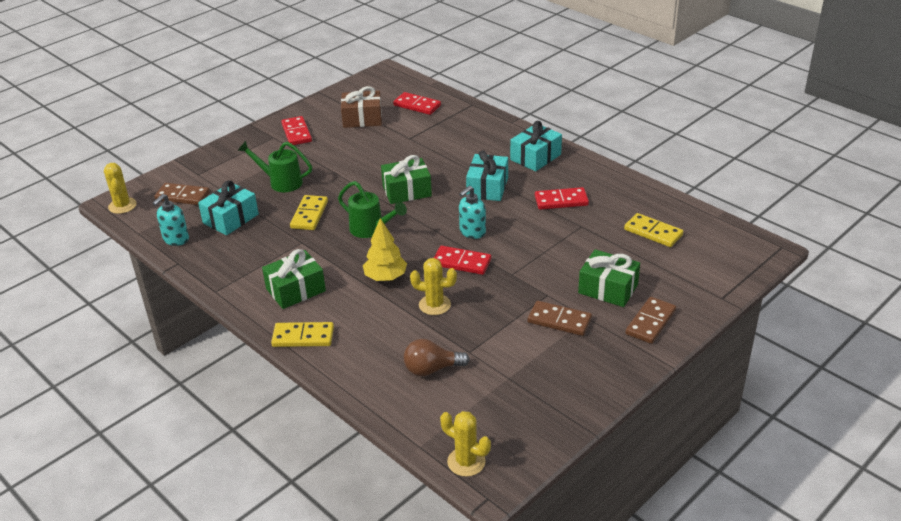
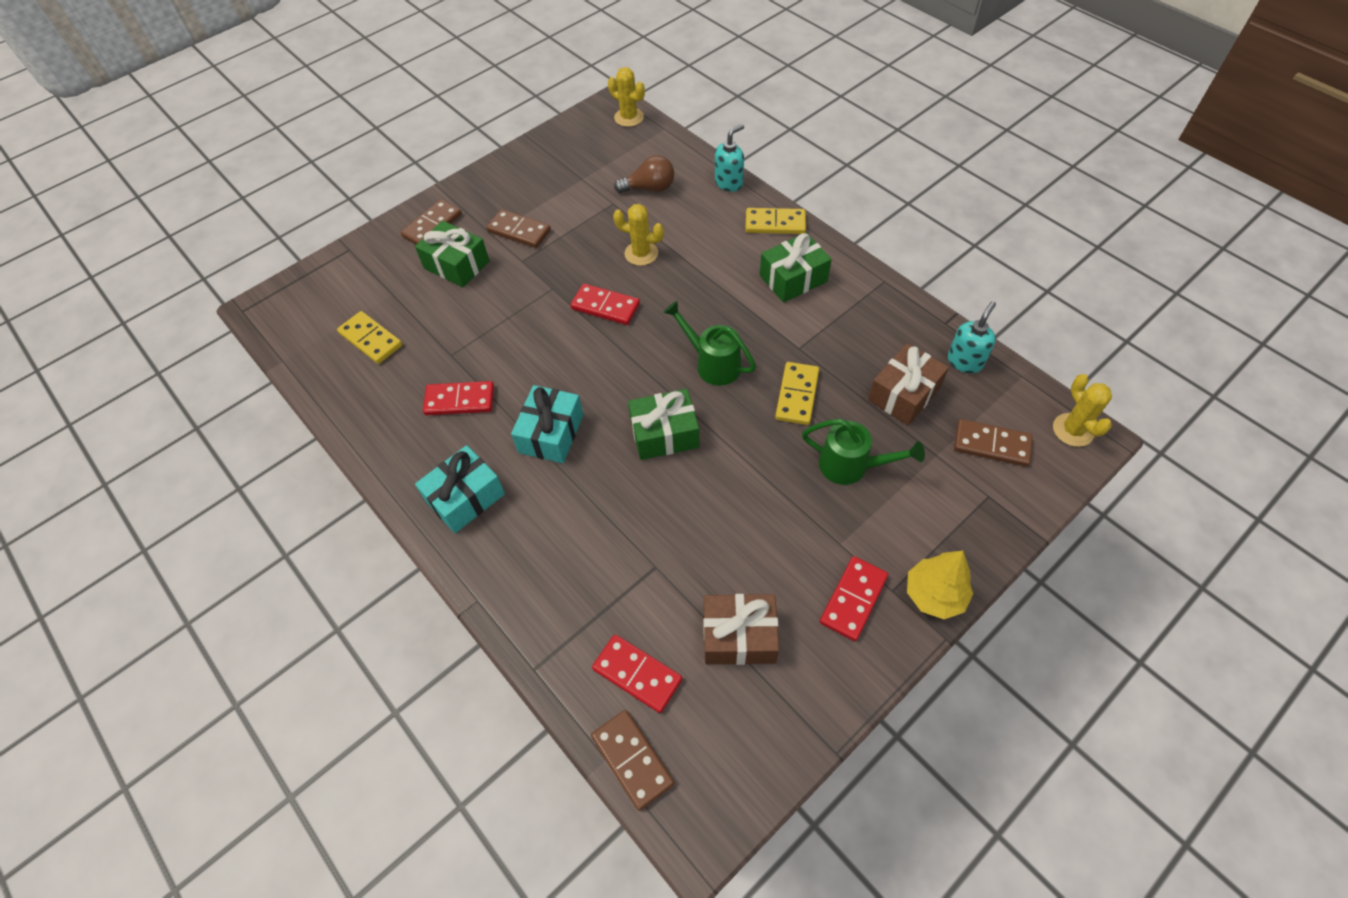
camera: 175 degrees left, 20 degrees up
turquoise gift [198,180,259,235] -> brown gift [868,343,949,425]
red domino [281,116,312,145] -> red domino turned 45 degrees clockwise [820,556,888,641]
yellow tree [363,218,407,281] -> yellow tree moved to [907,551,973,619]
turquoise soap dispenser [459,186,486,239] -> turquoise soap dispenser moved to [715,124,744,192]
none -> brown domino [591,710,674,811]

